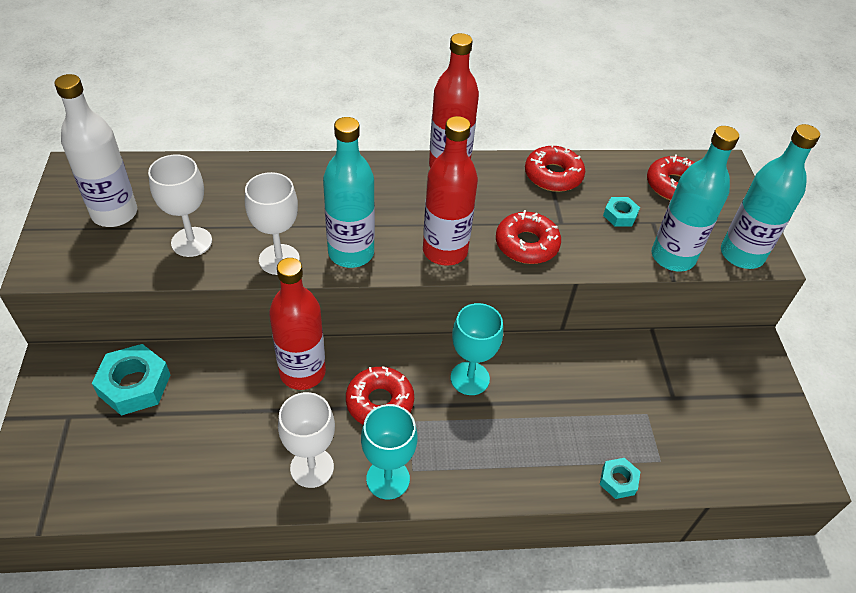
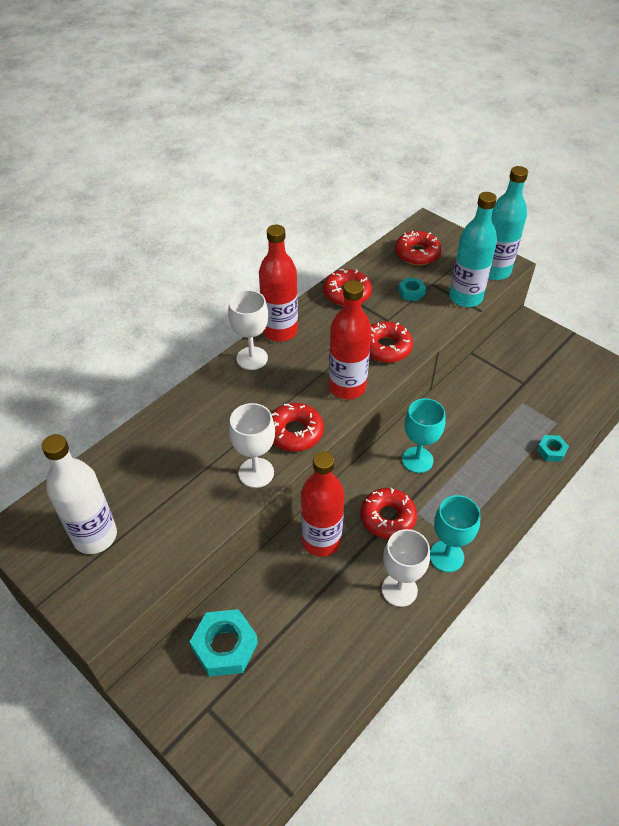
camera: 40 degrees left, 0 degrees up
white goblet [148,154,212,257] -> white goblet moved to [228,290,268,370]
turquoise bottle [323,117,375,268] -> red donut [271,403,324,452]

